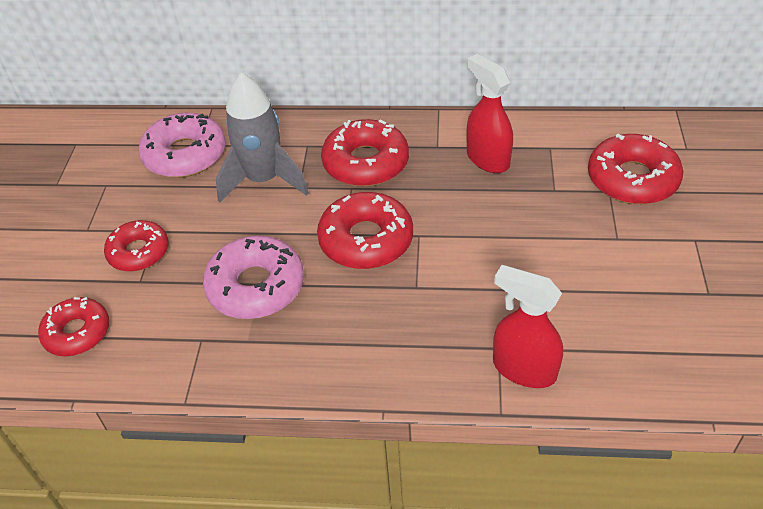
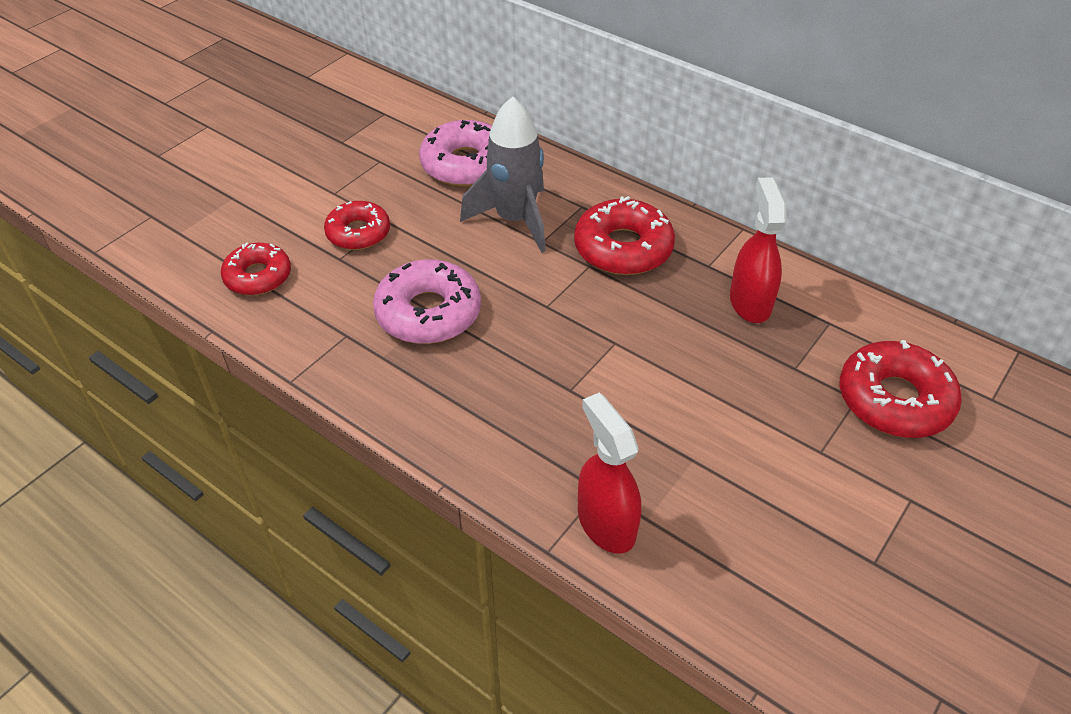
camera: 30 degrees right, 0 degrees up
red donut [317,192,413,269] -> none

